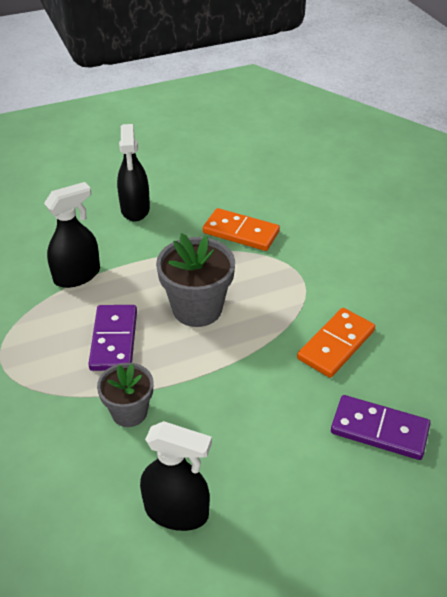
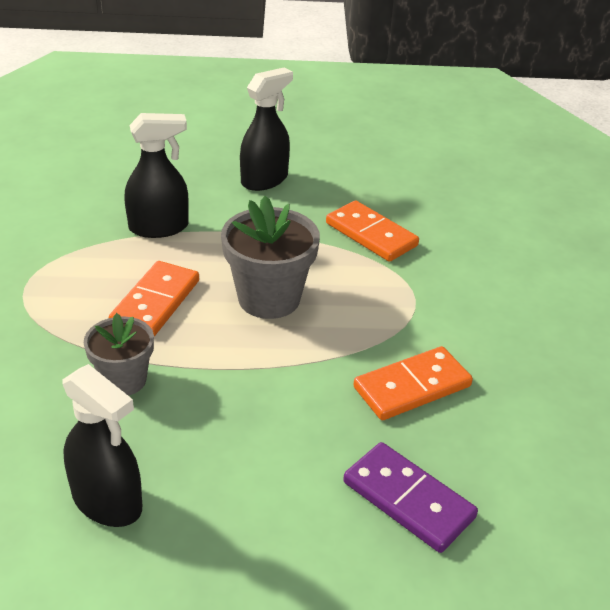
camera: 20 degrees right, 5 degrees down
purple domino [88,305,137,371] -> orange domino [109,261,199,336]
black spray bottle [117,124,150,222] -> black spray bottle turned 150 degrees counterclockwise [240,67,293,191]

